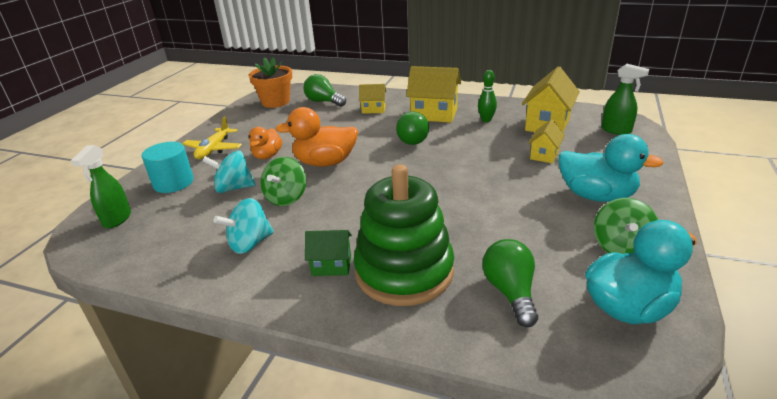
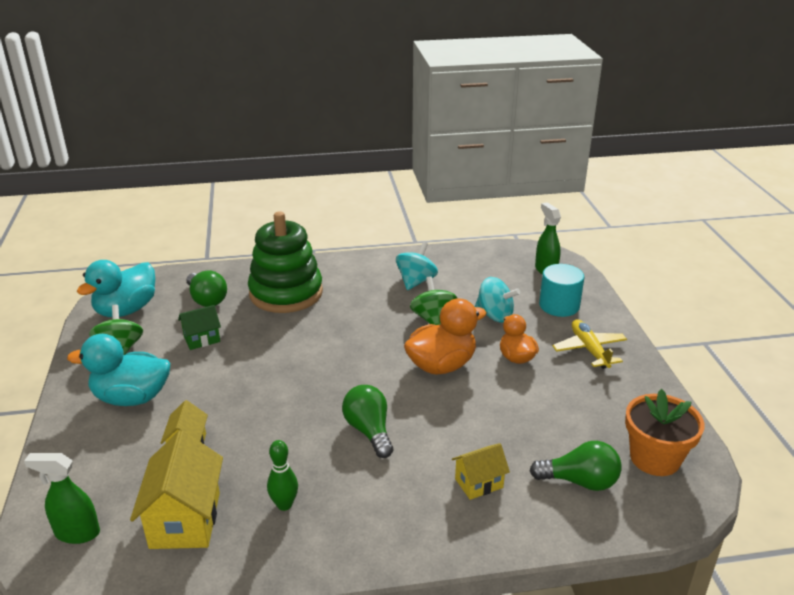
camera: 150 degrees right, 0 degrees up
turquoise spinning top [202,151,256,193] -> turquoise spinning top turned 60 degrees clockwise [475,277,520,323]
green house [305,230,352,276] -> green house moved to [178,305,221,350]
yellow house [406,66,461,123] -> none

